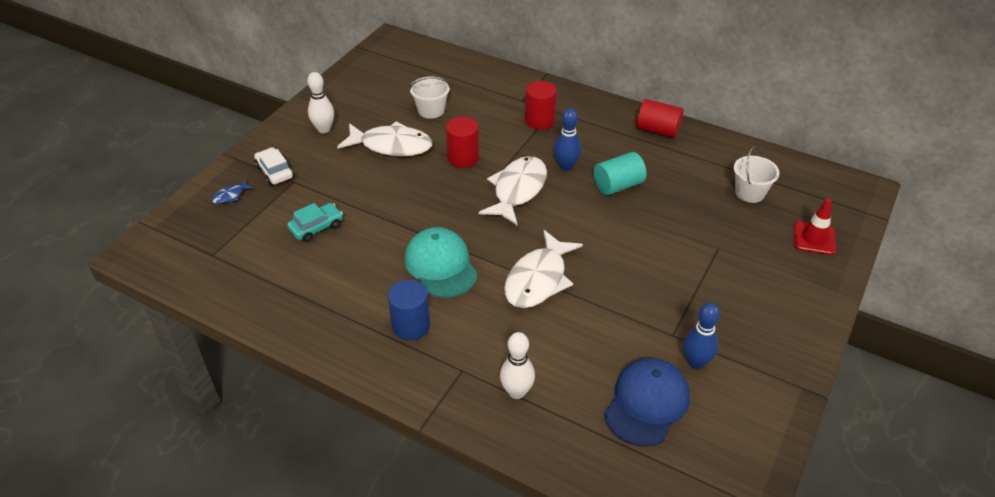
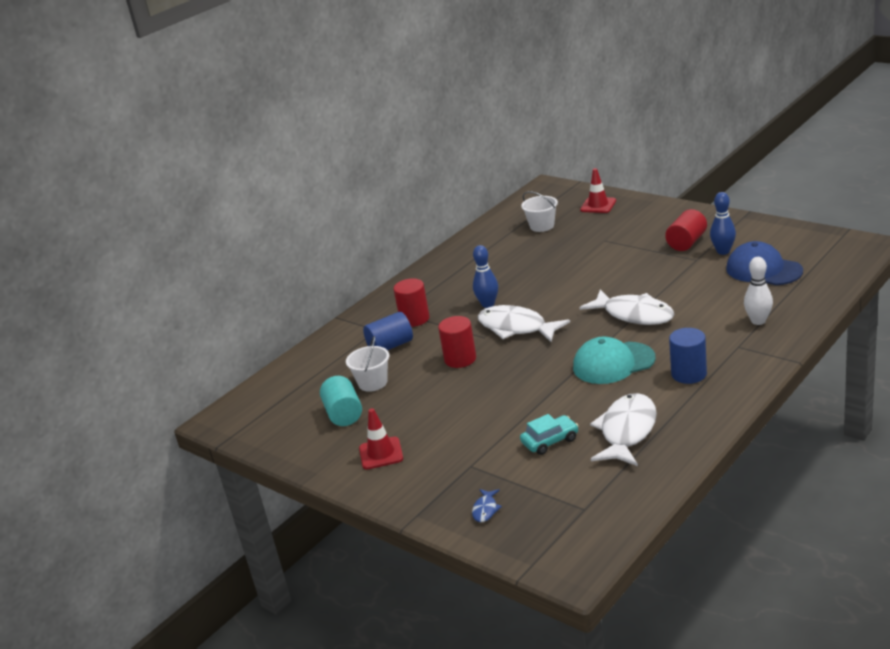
camera: 75 degrees left, 15 degrees down
blue fish [212,179,254,204] -> blue fish turned 45 degrees clockwise [472,489,502,522]
white car [254,148,294,185] -> none
turquoise car [287,203,343,242] -> turquoise car turned 90 degrees clockwise [520,414,579,455]
white bowling pin [307,72,334,133] -> red traffic cone [359,408,403,470]
white fish [337,122,433,156] -> white fish moved to [590,393,657,466]
turquoise cylinder [594,152,647,195] -> turquoise cylinder moved to [320,376,362,426]
red cylinder [637,99,684,138] -> red cylinder moved to [665,209,707,251]
none -> blue cylinder [363,312,413,350]

